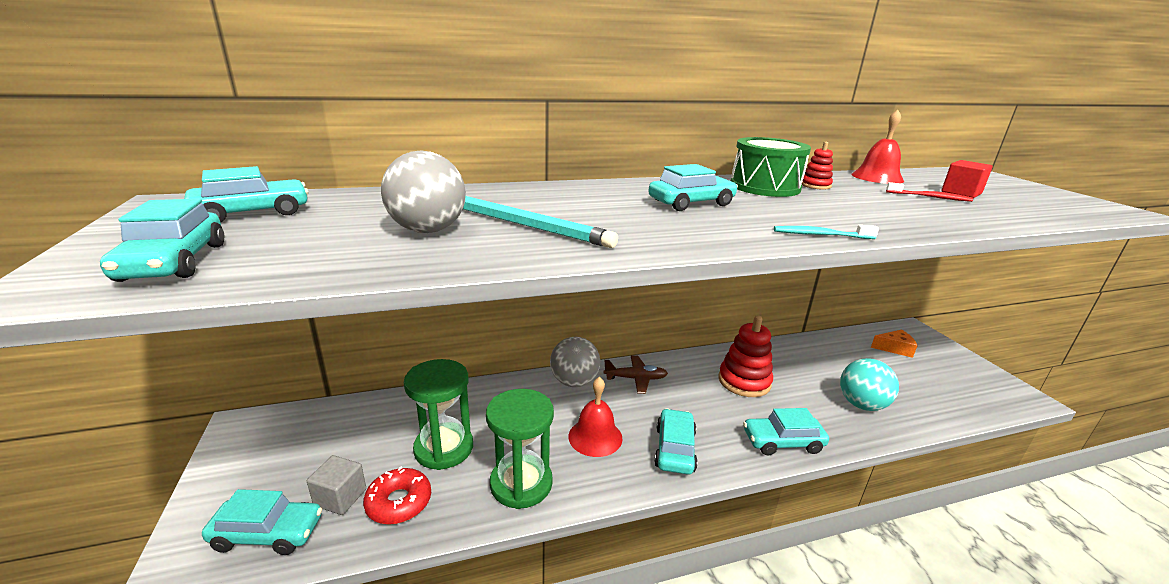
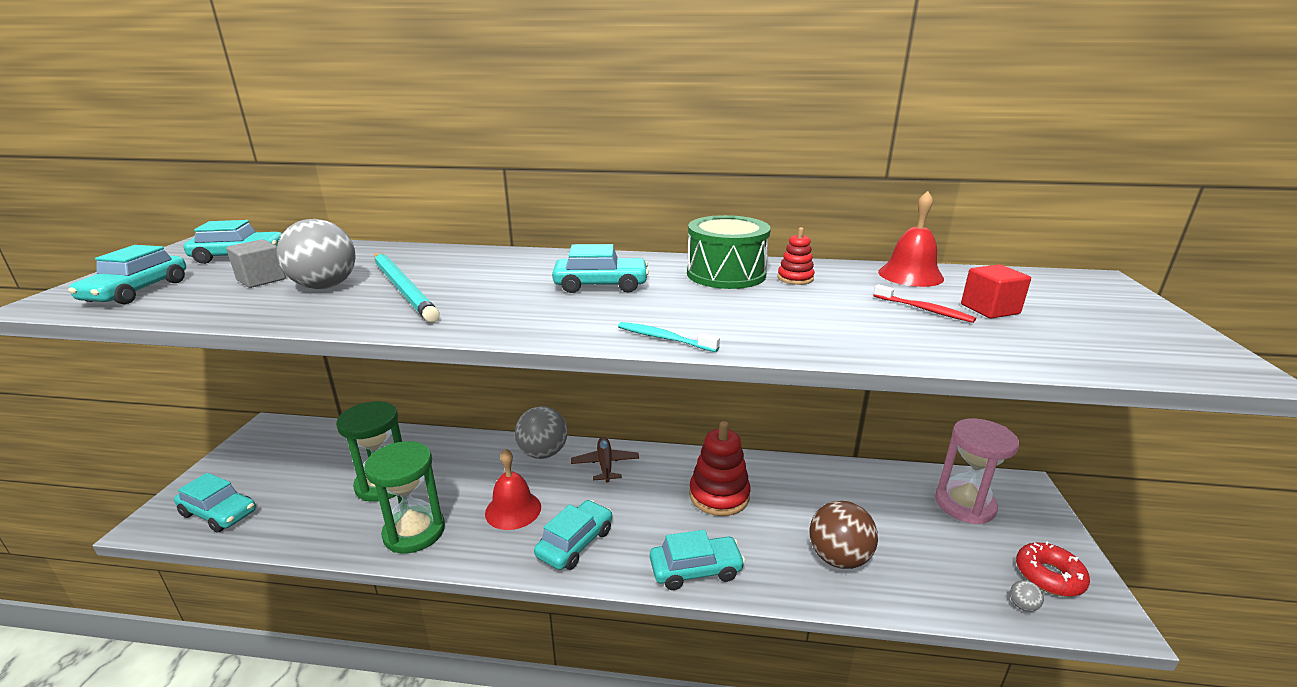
camera: 25 degrees right, 0 degrees up
grey cube [307,455,366,515] -> grey cube moved to [226,239,286,288]
red donut [363,467,431,525] -> red donut moved to [1016,542,1090,597]
brown plane [604,355,668,394] -> brown plane turned 120 degrees counterclockwise [571,437,639,483]
turquoise car [743,408,829,456] -> turquoise car turned 150 degrees clockwise [650,530,745,590]
turquoise ball [840,358,899,411] -> brown ball [809,500,878,569]
orange cheese [871,329,918,358] -> pink hourglass [935,418,1019,524]
none -> grey ball [1010,580,1044,612]

